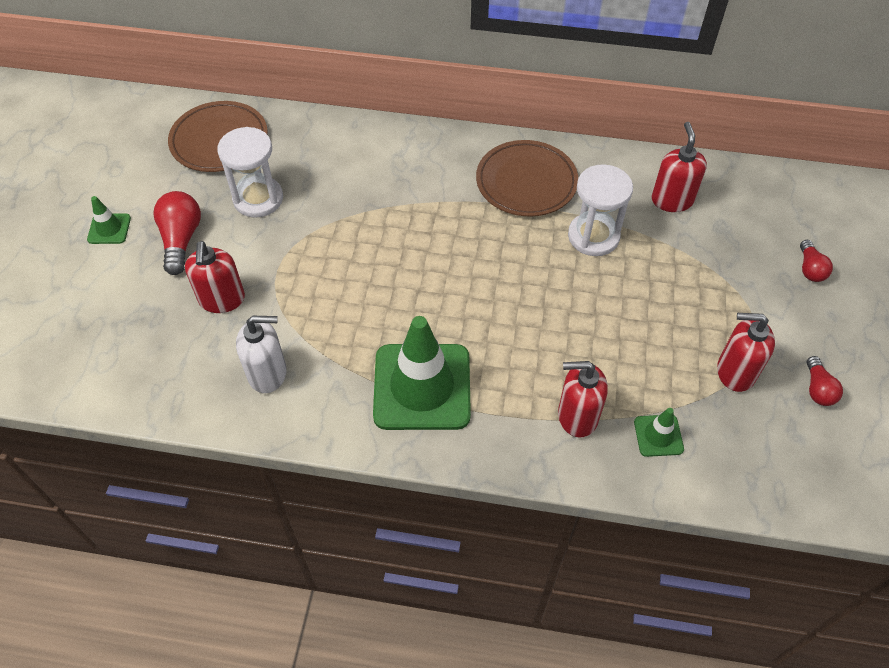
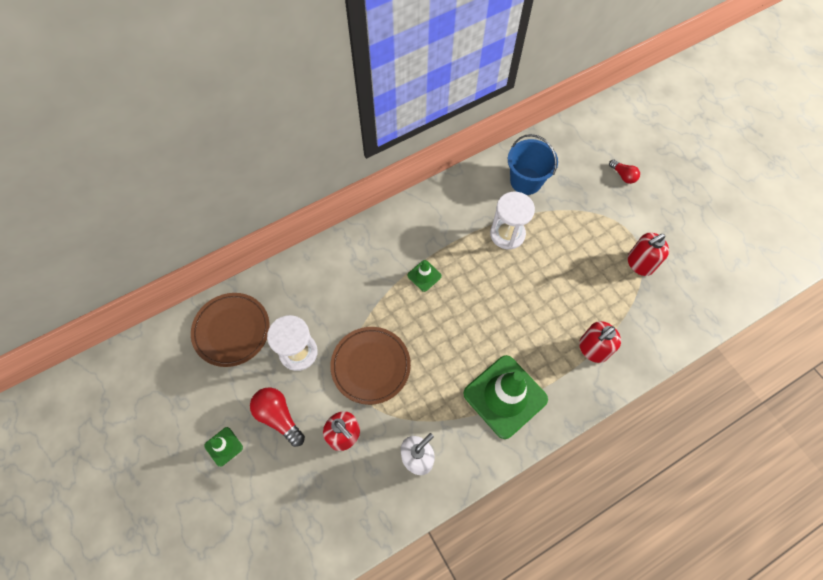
camera: 40 degrees left, 10 degrees up
brown plate [476,140,578,216] -> brown plate moved to [330,327,411,405]
green traffic cone [634,408,684,457] -> green traffic cone moved to [407,260,442,292]
red soap dispenser [652,122,707,212] -> blue bucket [508,134,558,195]
red light bulb [806,356,843,406] -> none

